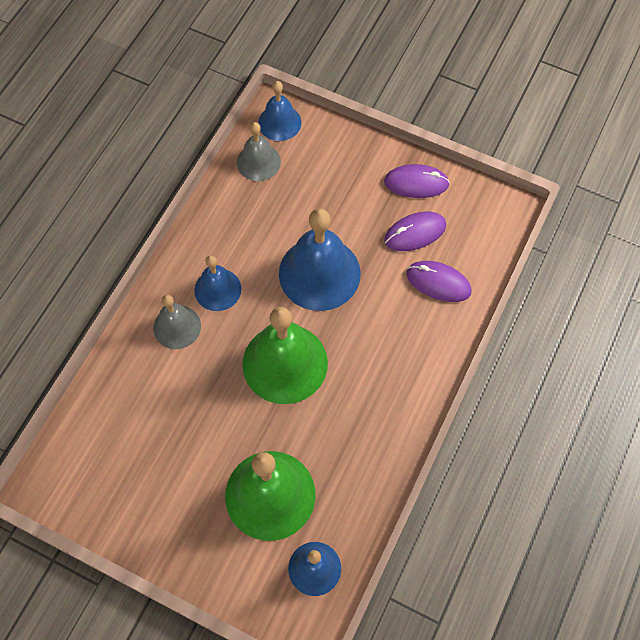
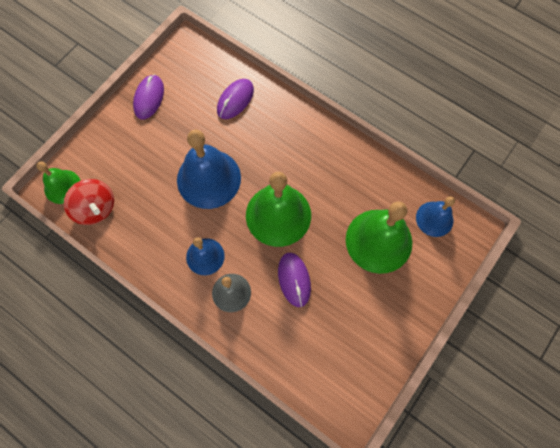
camera: 80 degrees left, 5 degrees up
grey bell [237,122,281,181] -> red spinning top [64,179,114,225]
blue bell [258,81,301,141] -> green bell [36,161,80,204]
purple mouse [384,212,446,251] -> purple mouse moved to [278,253,311,307]

